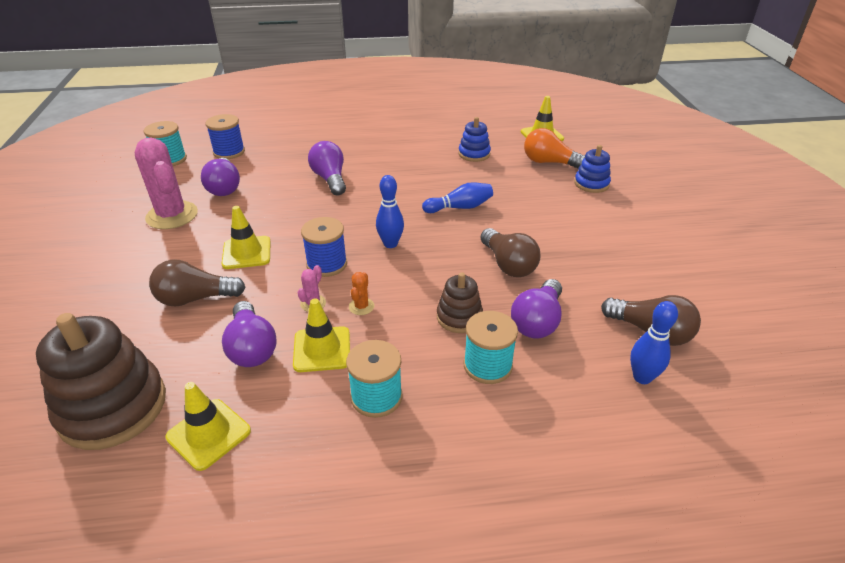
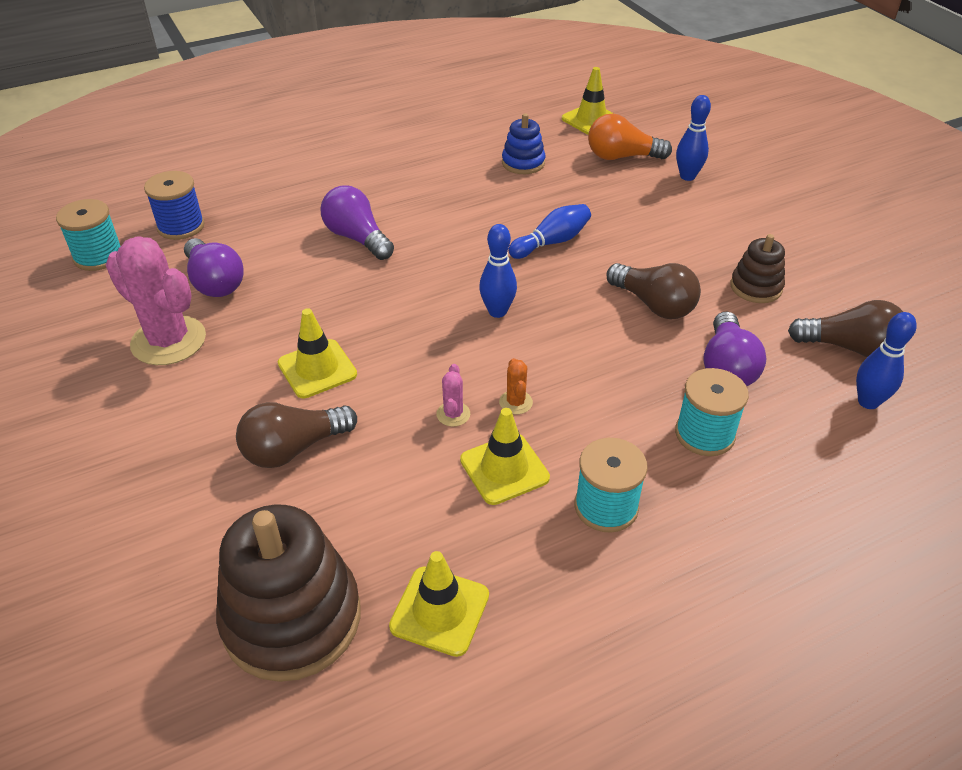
camera: 20 degrees left, 5 degrees up
purple light bulb [222,301,277,367] -> none
blue spool [301,217,347,277] -> none
brown stacking toy [437,272,483,333] -> brown stacking toy moved to [730,234,785,303]
blue stacking toy [574,145,611,193] -> blue bowling pin [676,95,711,181]

